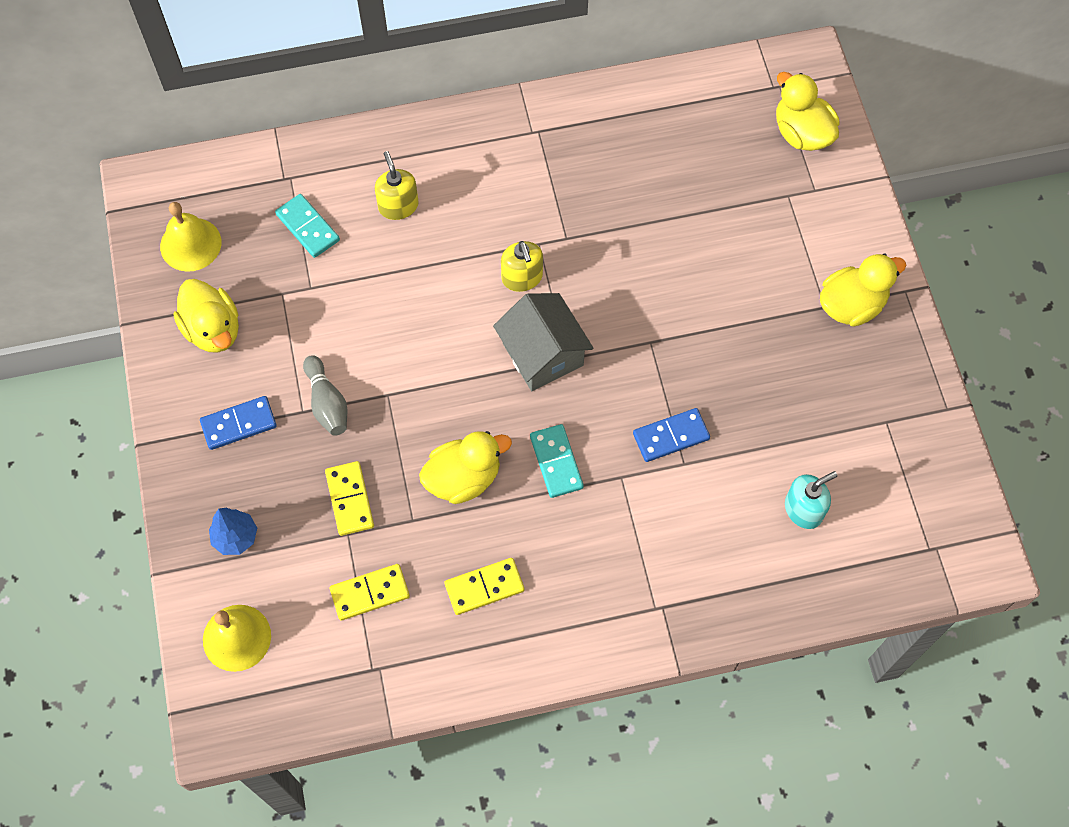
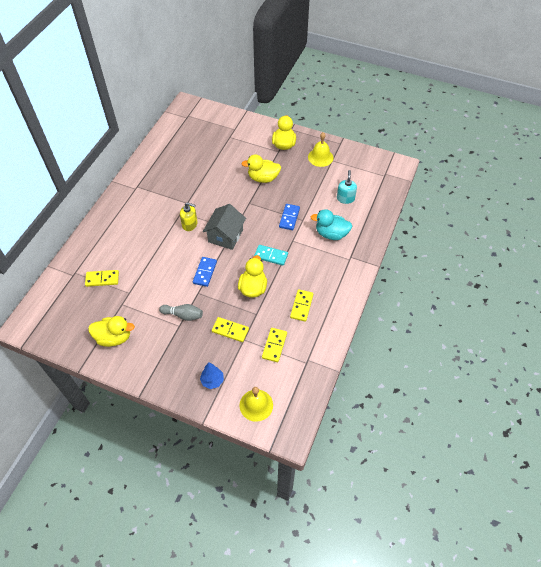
camera: 55 degrees left, 10 degrees down
yellow bell [160,202,221,272] -> yellow bell moved to [308,132,333,167]
blue domino [200,396,277,450] -> blue domino moved to [193,257,217,287]
turquoise domino [275,194,340,258] -> yellow domino [85,270,119,287]
yellow soap dispenser [375,151,419,220] -> none
grey house [493,293,593,391] -> grey house turned 75 degrees counterclockwise [203,204,246,250]
yellow duck [776,72,840,151] -> yellow duck moved to [241,155,281,183]
none -> turquoise duck [311,209,352,240]

